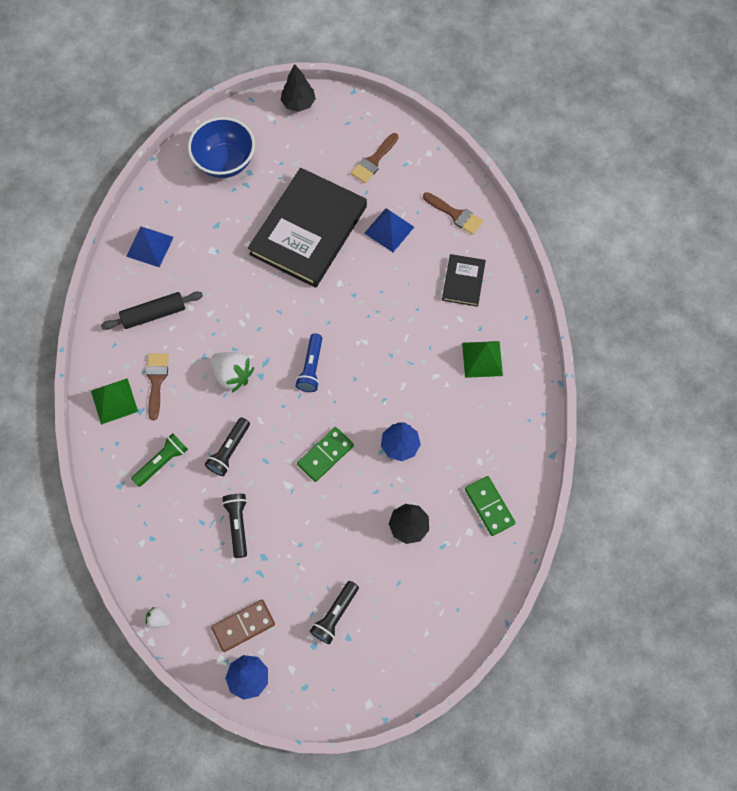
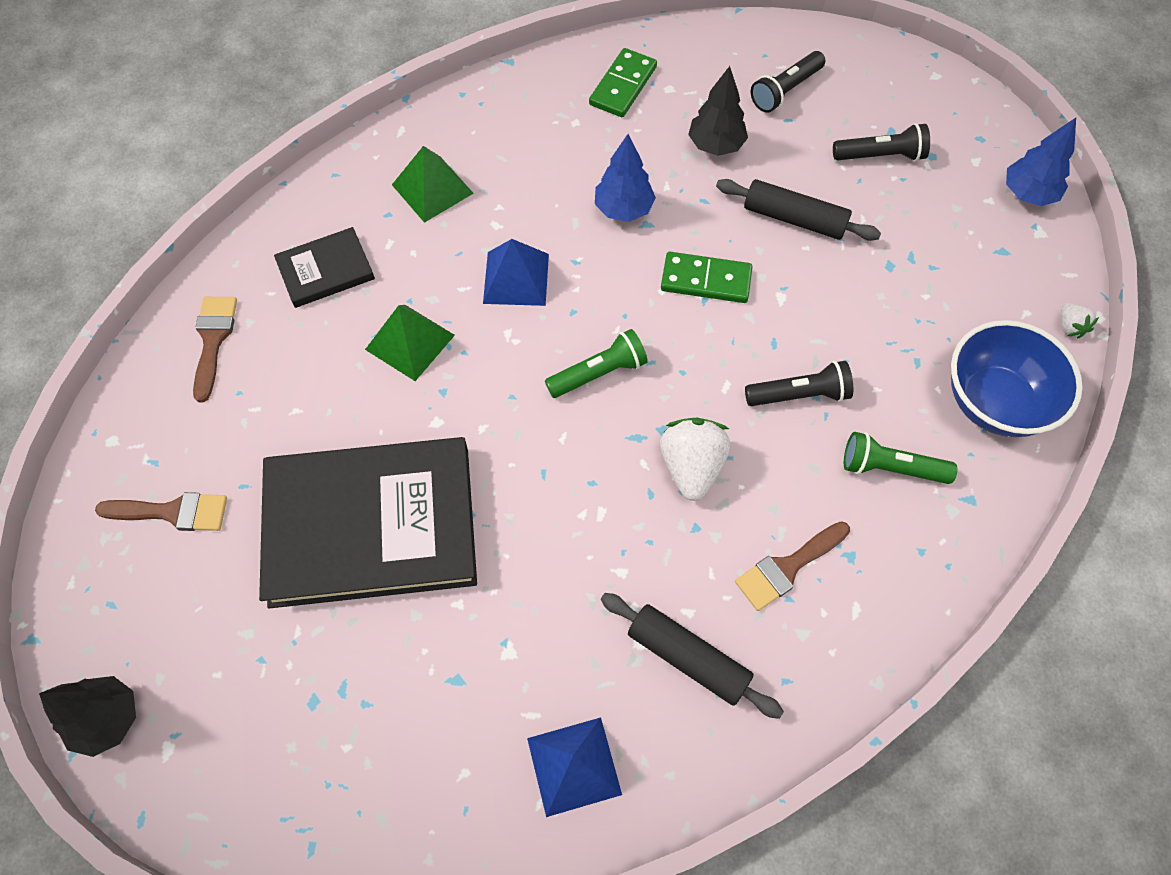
camera: 125 degrees left, 5 degrees down
green pyramid [91,378,138,425] -> green pyramid moved to [365,305,455,381]
blue bowl [188,117,255,178] -> blue bowl moved to [951,320,1083,437]
brown domino [211,600,275,652] -> none
black flashlight [222,494,247,558] -> black flashlight moved to [751,51,825,113]
blue flashlight [296,333,322,392] -> green flashlight [545,329,648,398]
blue pyramid [364,208,414,252] -> blue pyramid moved to [483,239,549,306]
none -> black rolling pin [716,179,881,241]

